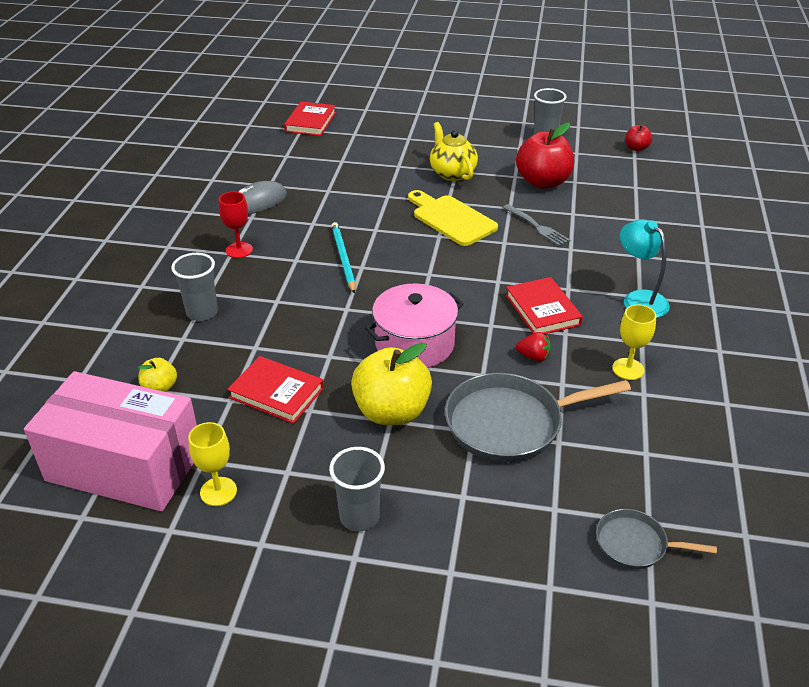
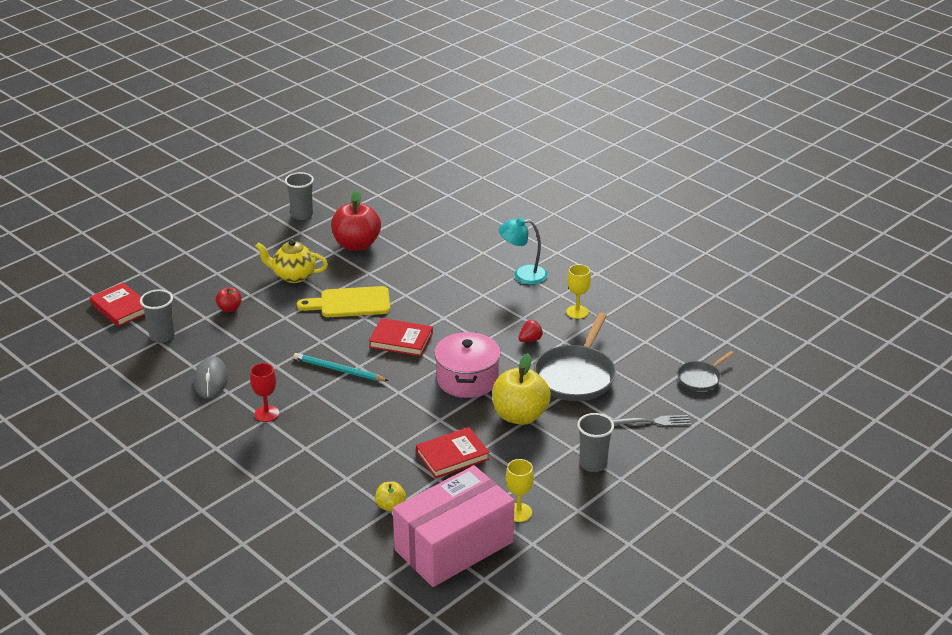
camera: 55 degrees left, 5 degrees down
grey cup [171,253,218,321] -> grey cup moved to [140,289,175,343]
grey fork [503,204,570,247] -> grey fork moved to [612,415,691,426]
red book [506,277,583,334] -> red book moved to [369,318,433,356]
red apple [625,125,652,151] -> red apple moved to [216,287,242,312]

